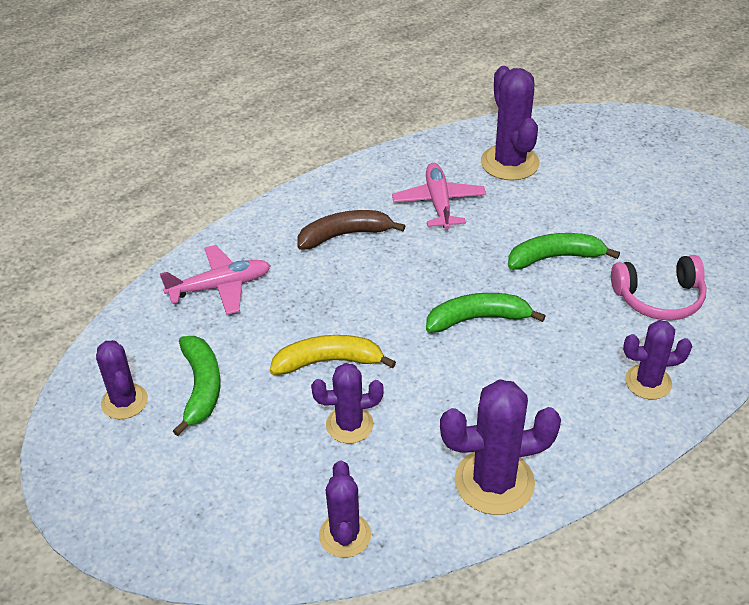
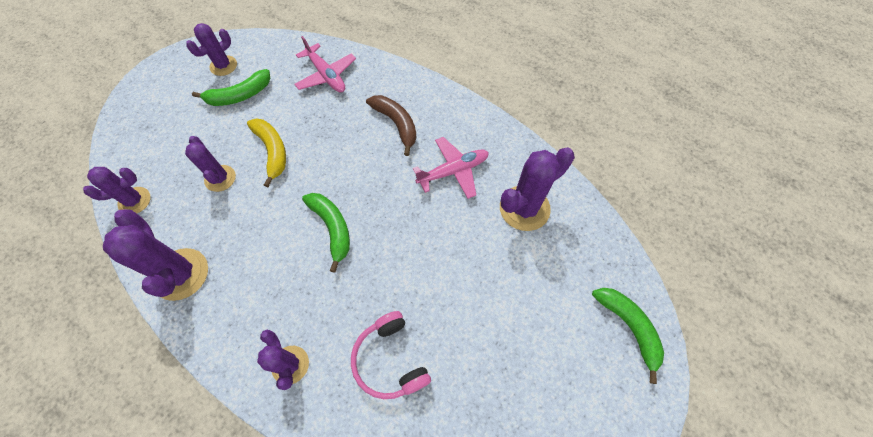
camera: 70 degrees right, 20 degrees up
green banana [508,233,620,270] -> green banana moved to [592,288,664,384]

